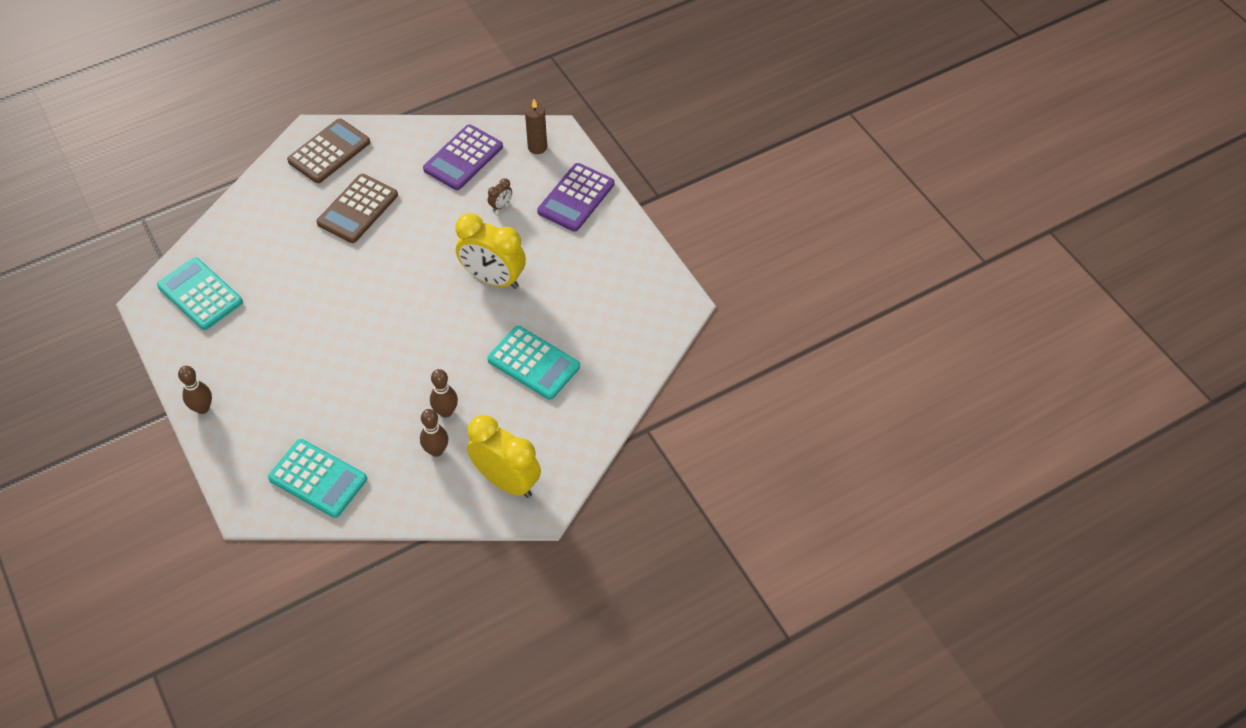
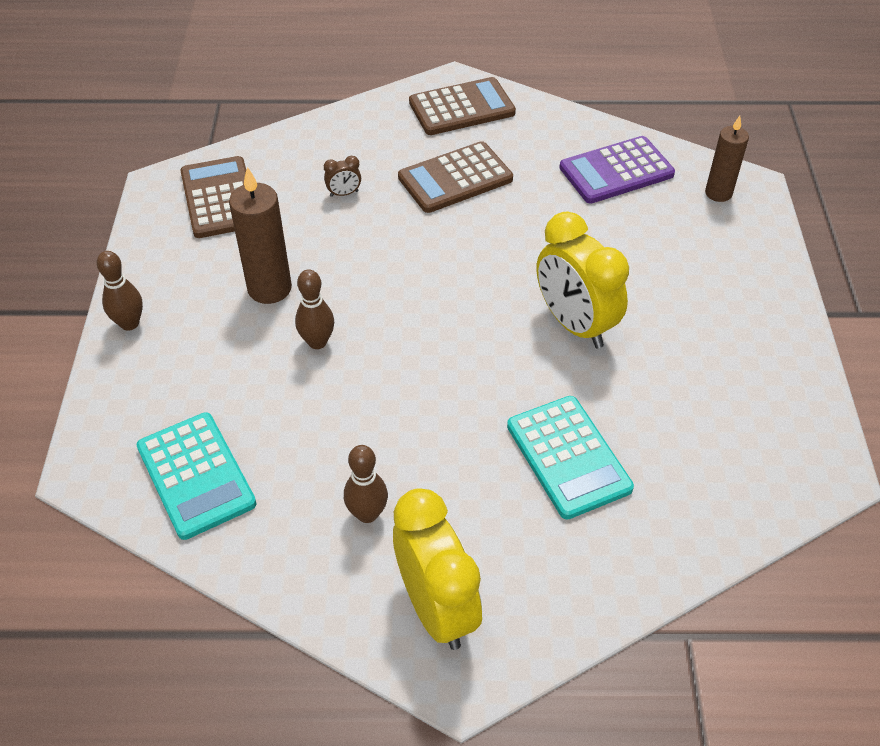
camera: 30 degrees right, 5 degrees down
turquoise calculator [157,257,243,330] -> brown calculator [180,156,246,238]
brown bowling pin [430,369,458,418] -> brown bowling pin moved to [295,269,334,349]
brown clock [488,178,512,212] -> brown clock moved to [324,156,361,197]
purple calculator [537,163,614,232] -> none
none -> brown candle [229,167,292,304]

